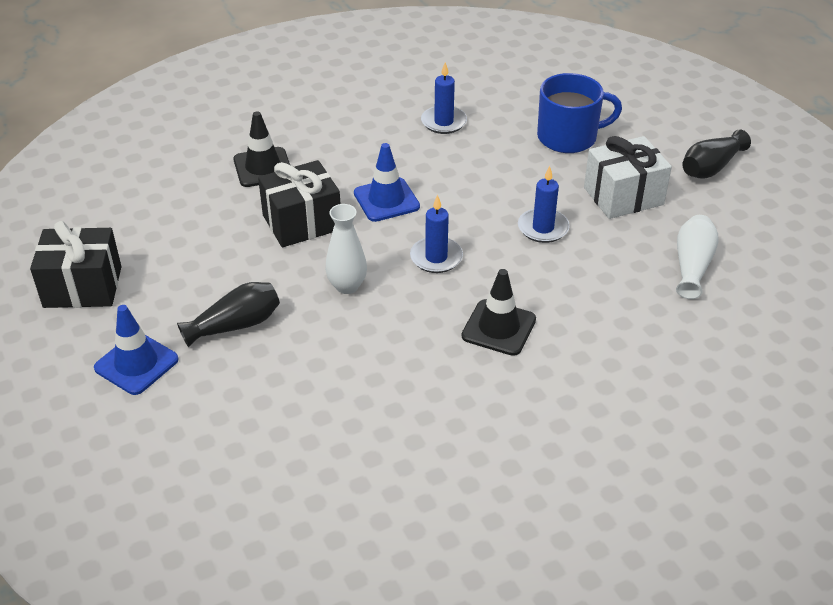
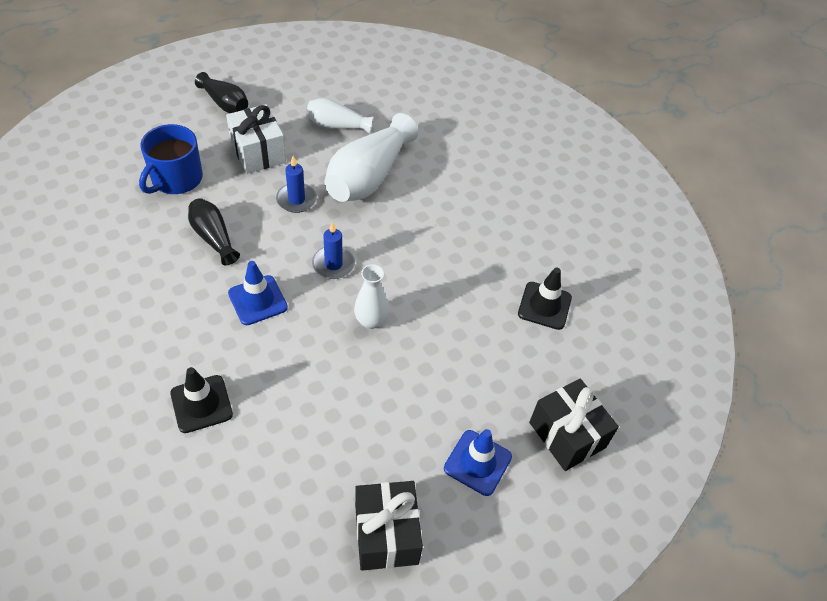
camera: 100 degrees left, 10 degrees up
black vase [177,282,280,347] -> black vase moved to [188,198,240,265]
black gift [258,160,340,247] -> black gift moved to [529,379,619,471]
blue candle [421,62,467,134] -> none
black traffic cone [462,269,536,356] -> black traffic cone moved to [518,267,572,330]
blue mug [537,73,622,153] -> blue mug turned 135 degrees counterclockwise [139,124,203,194]
none -> white vase [324,113,418,202]

